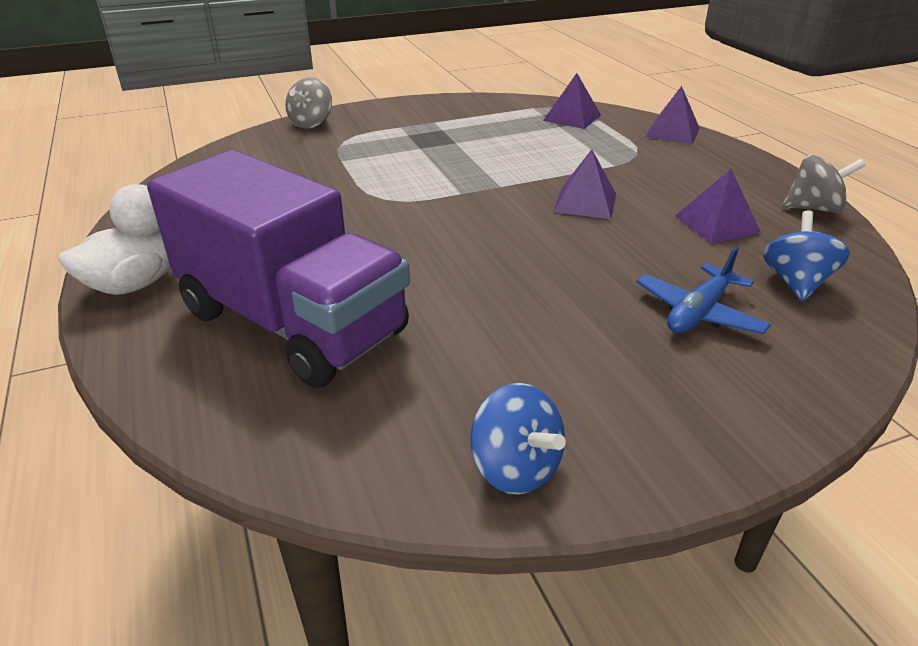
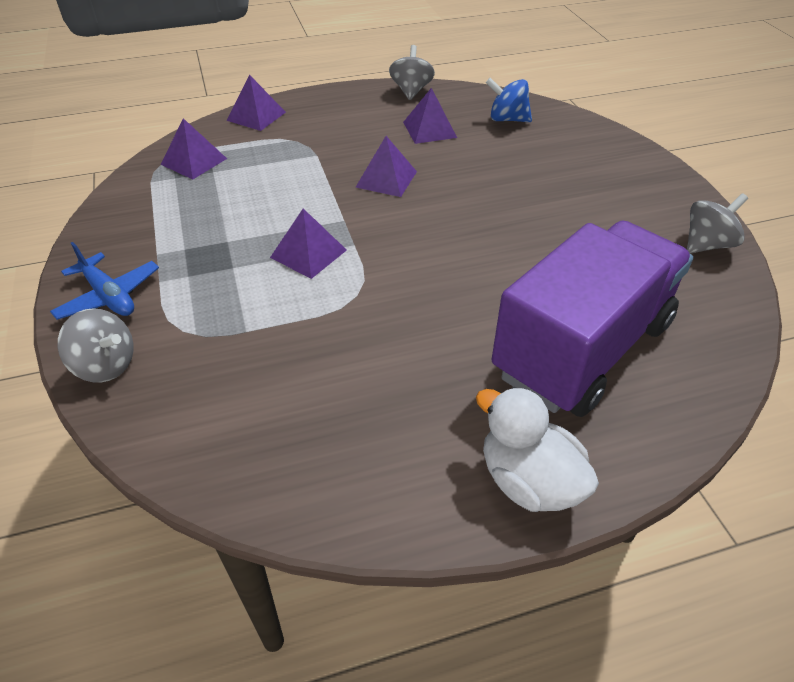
camera: 85 degrees left, 10 degrees up
blue spinning top [470,383,566,494] -> grey spinning top [687,193,748,254]
blue plane [636,247,771,334] -> blue plane moved to [50,242,159,320]
none -> purple pyramid [270,208,347,279]

